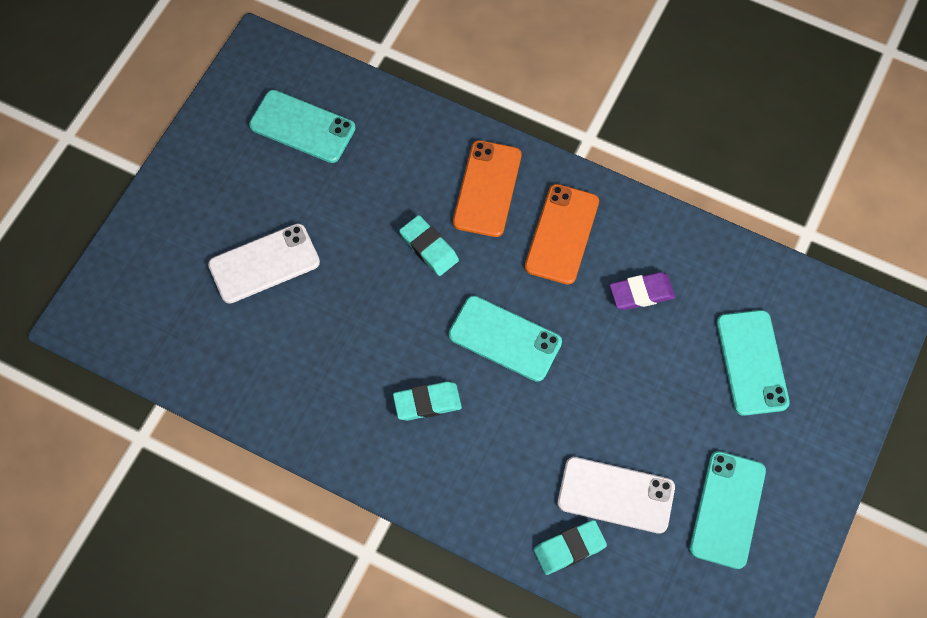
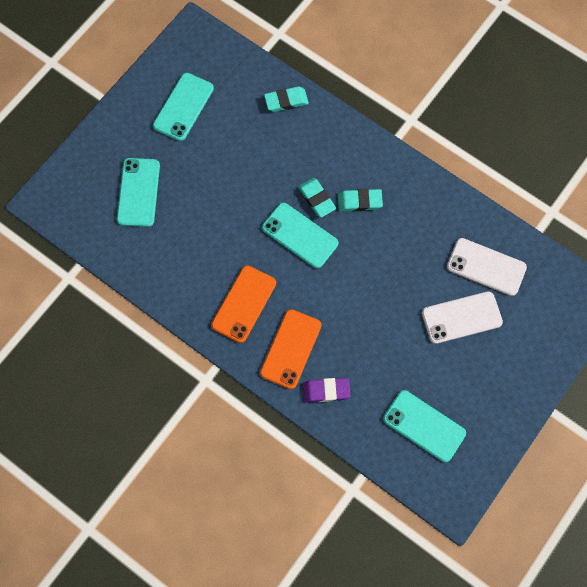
camera: 170 degrees left, 5 degrees up
turquoise eraser [399,215,459,276] -> turquoise eraser moved to [298,178,336,218]
white phone [558,457,675,534] -> white phone moved to [447,238,527,296]
purple eraser [610,272,675,310] -> purple eraser moved to [303,378,350,402]

